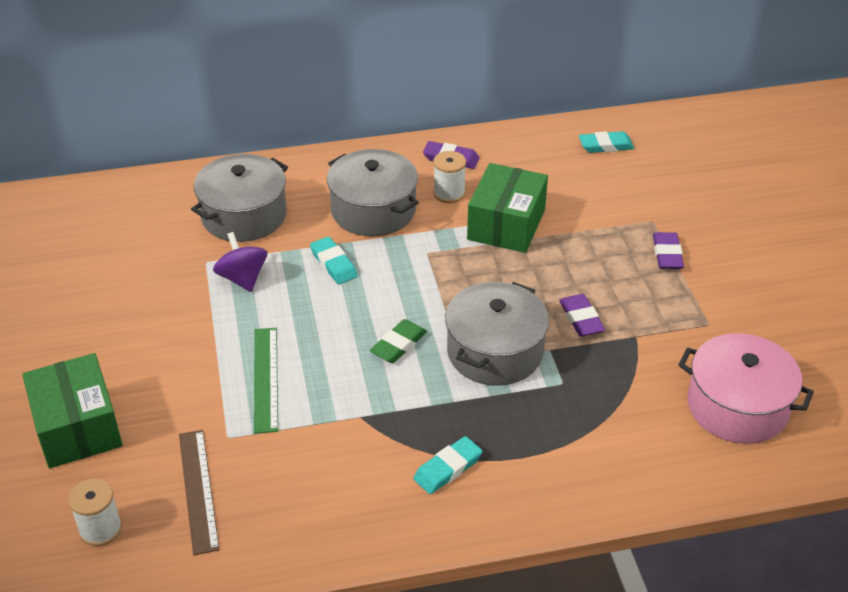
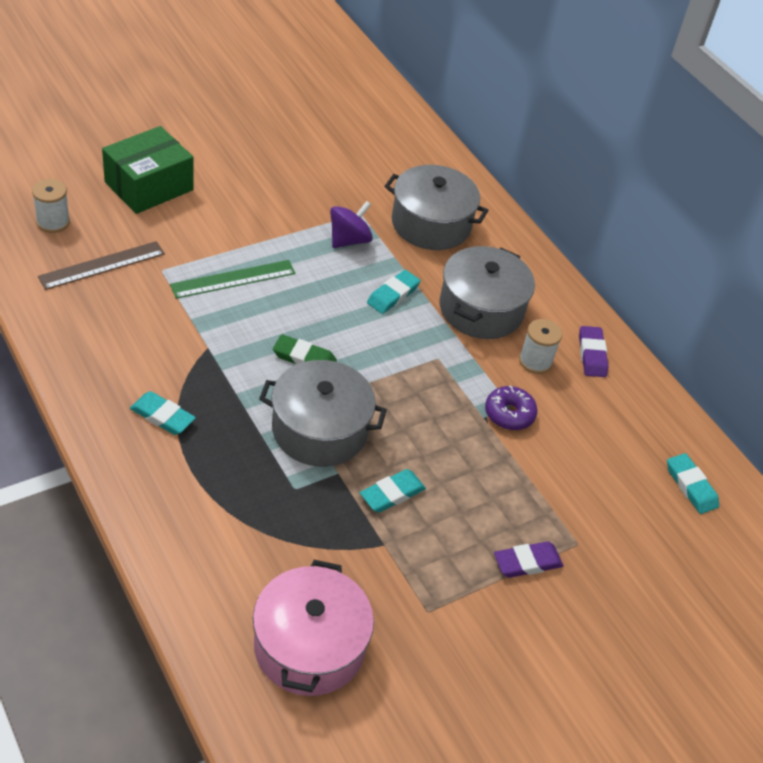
camera: 65 degrees right, 5 degrees up
green box [467,163,548,253] -> purple donut [485,385,538,430]
purple eraser [559,294,605,337] -> turquoise eraser [360,469,426,513]

